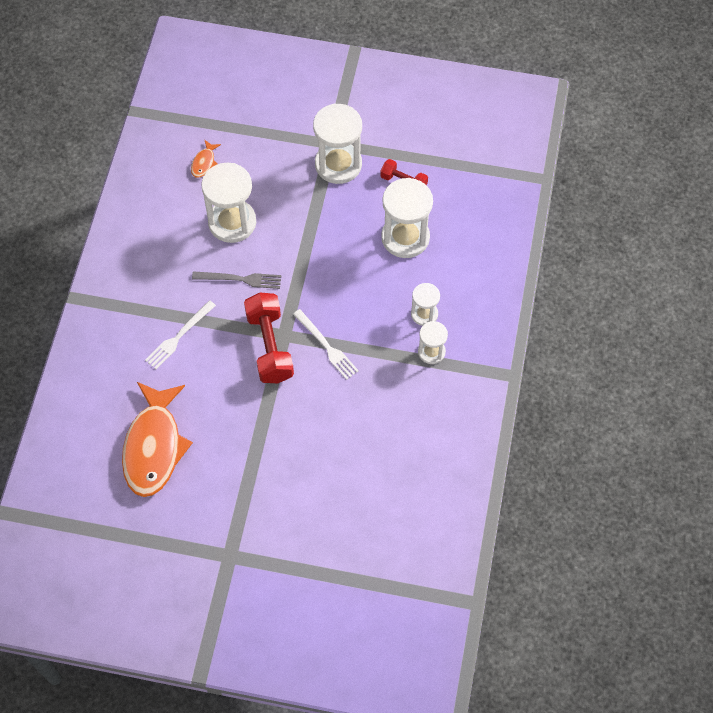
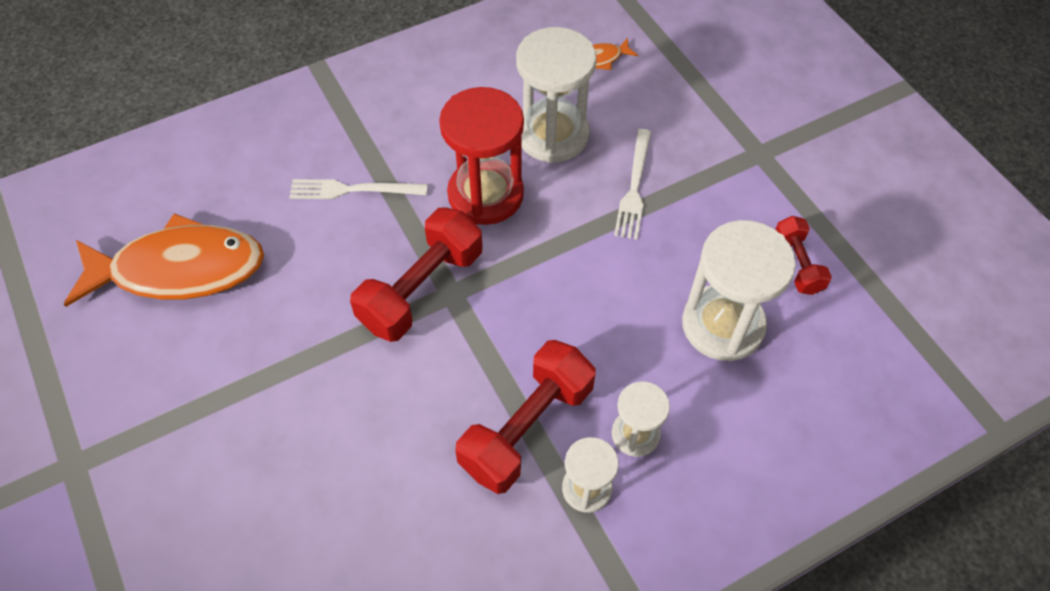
camera: 50 degrees right, 5 degrees down
orange fish [122,382,193,497] -> orange fish turned 150 degrees counterclockwise [64,213,264,307]
grey fork [192,271,281,289] -> red hourglass [439,87,524,225]
white fork [293,309,359,380] -> white fork moved to [614,129,651,239]
white hourglass [313,103,362,184] -> none
none -> red dumbbell [455,340,596,494]

